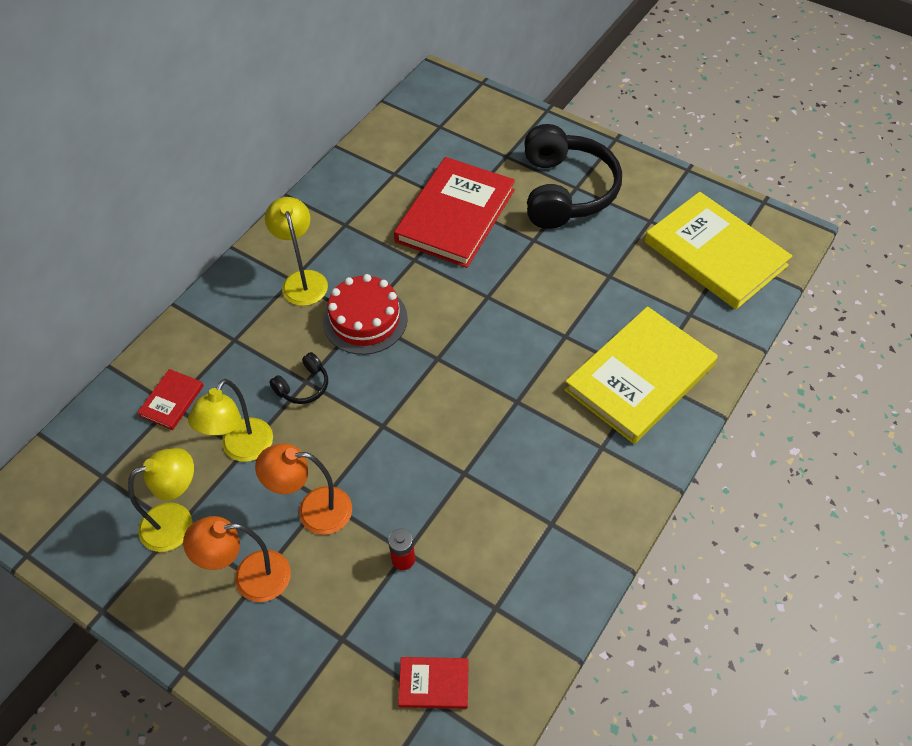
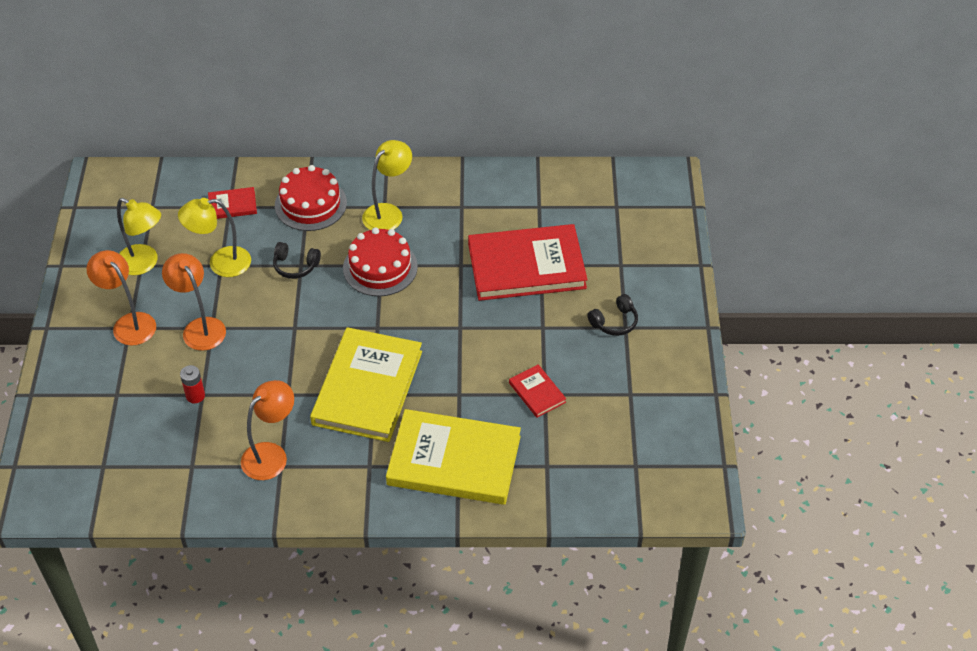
camera: 55 degrees right, 5 degrees down
red book [398,657,469,709] -> red book moved to [509,364,566,418]
black headphones [524,124,622,229] -> black headphones [587,294,638,336], size x0.43
yellow book [645,192,792,309] -> yellow book moved to [310,327,422,442]
none -> orange lamp [241,380,294,480]
none -> red cake [275,165,347,231]

